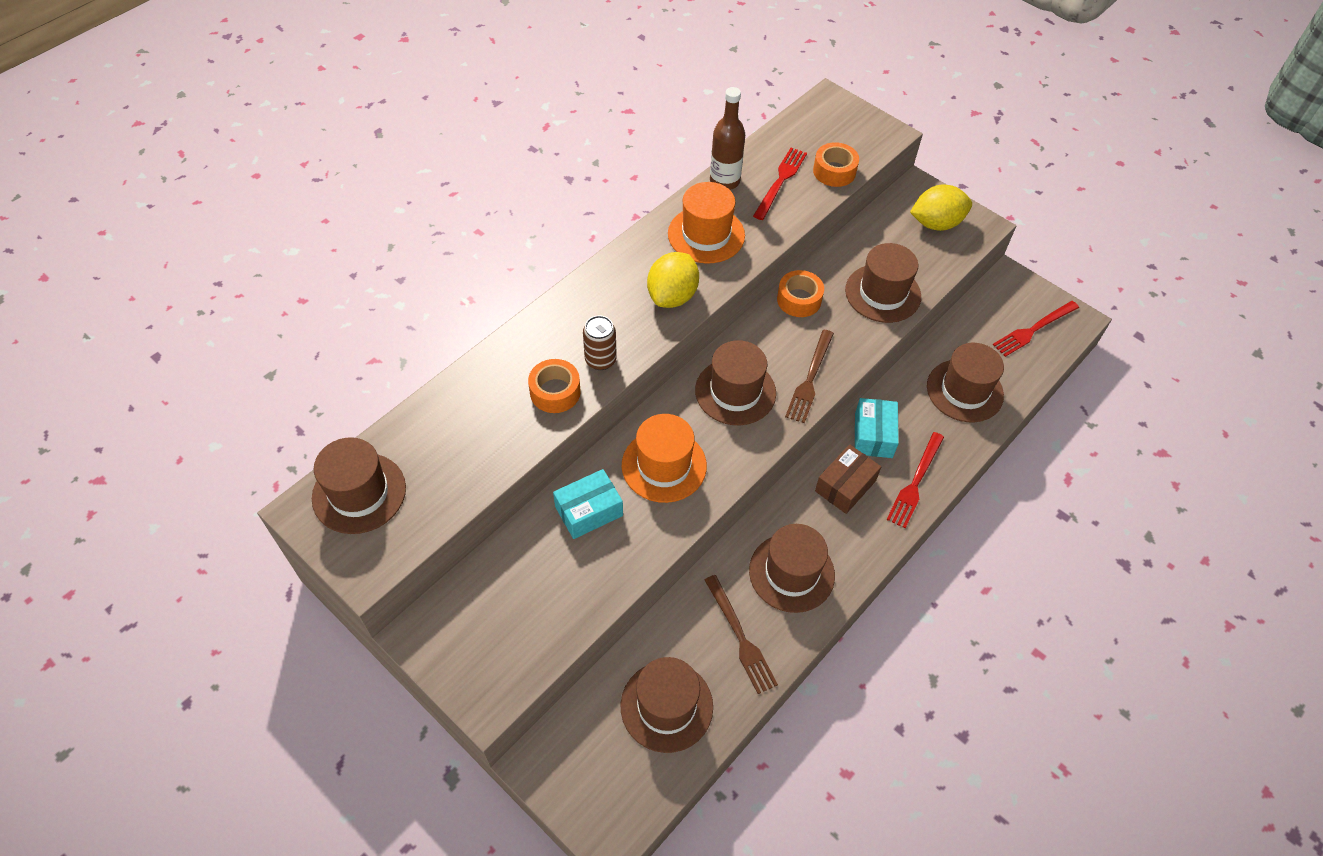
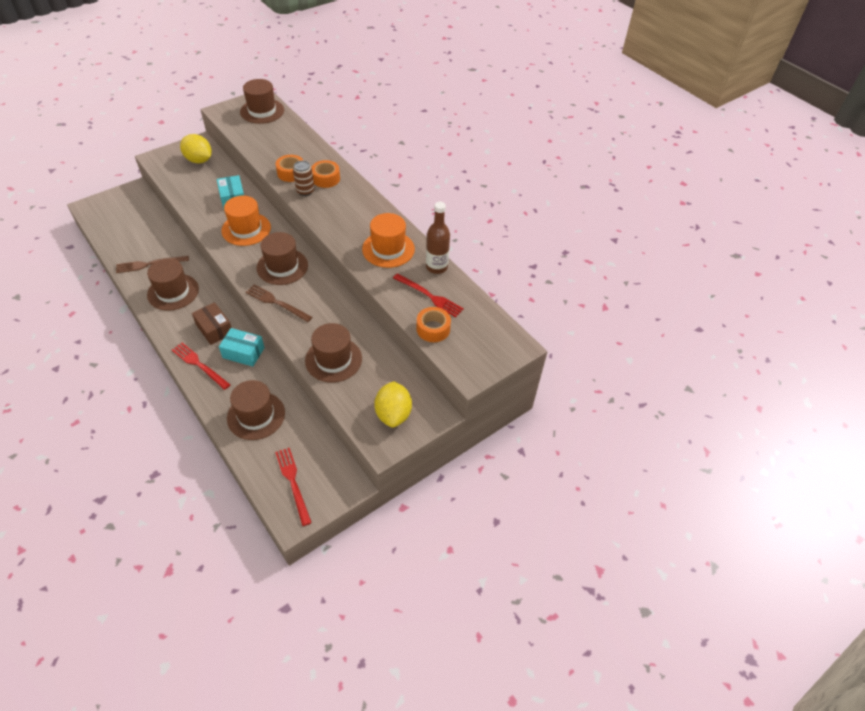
camera: 100 degrees right, 5 degrees down
brown hat [621,657,713,753] -> none
yellow lemon [647,252,699,308] -> yellow lemon moved to [180,134,212,163]
orange tape [777,270,824,317] -> orange tape moved to [312,160,340,188]

